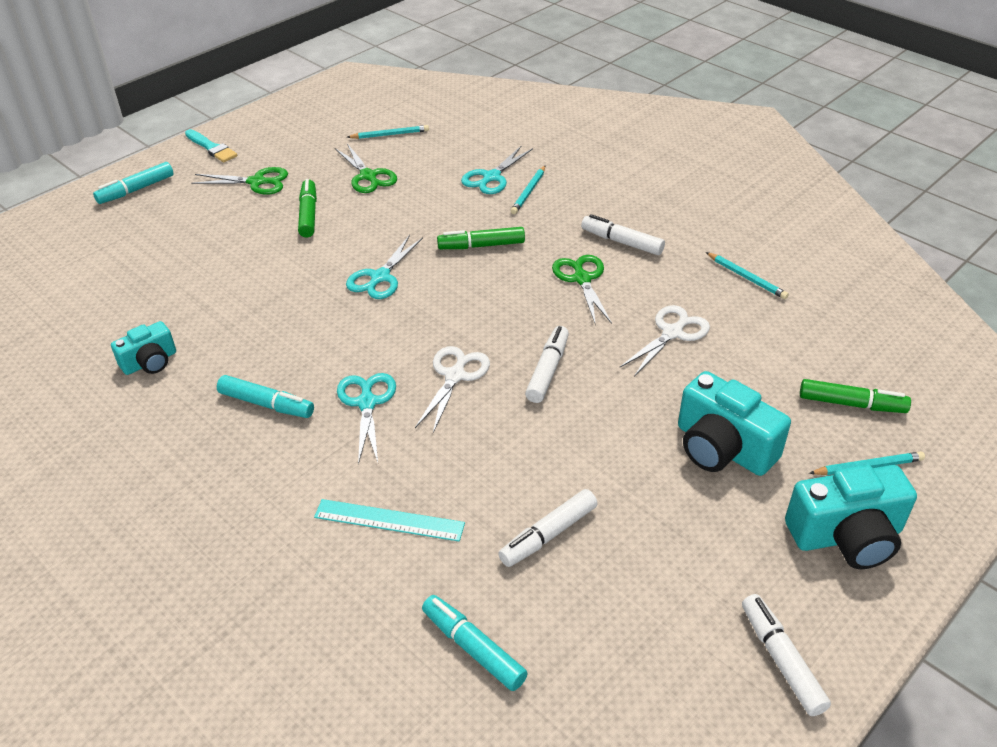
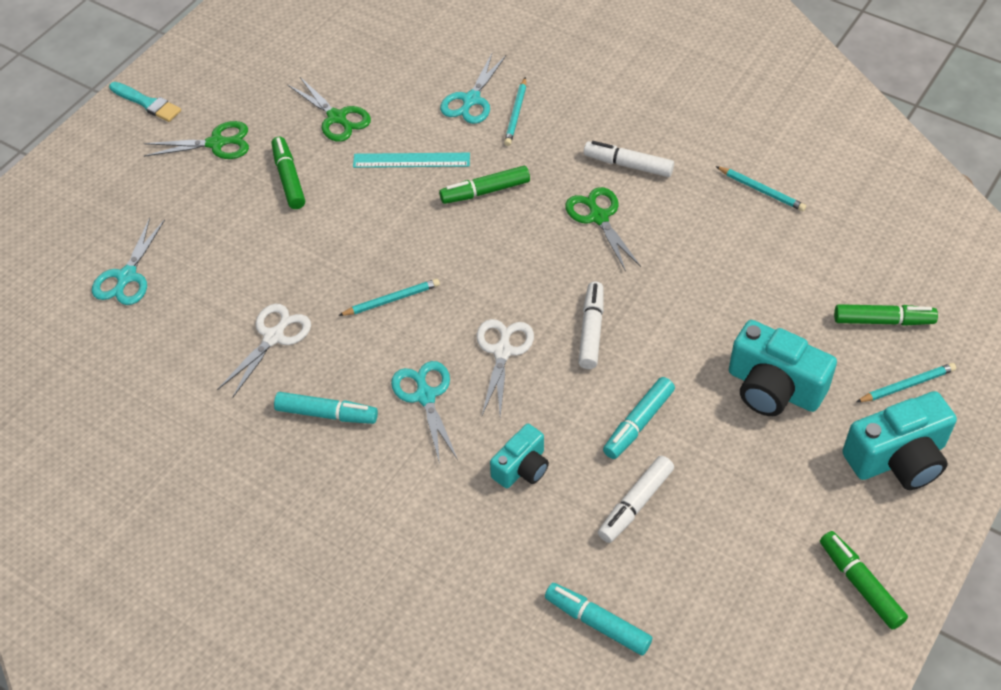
camera: 10 degrees left, 10 degrees up
turquoise marker [93,162,174,204] -> turquoise marker moved to [603,377,675,459]
turquoise camera [111,321,176,375] -> turquoise camera moved to [490,424,549,488]
turquoise ruler [314,499,465,541] -> turquoise ruler moved to [353,153,470,168]
turquoise scissors [346,235,423,299] -> turquoise scissors moved to [92,218,165,305]
turquoise pencil [347,125,429,139] -> turquoise pencil moved to [338,279,440,316]
white scissors [619,305,710,377] -> white scissors moved to [217,304,311,398]
white marker [742,594,831,716] -> green marker [820,531,908,630]

